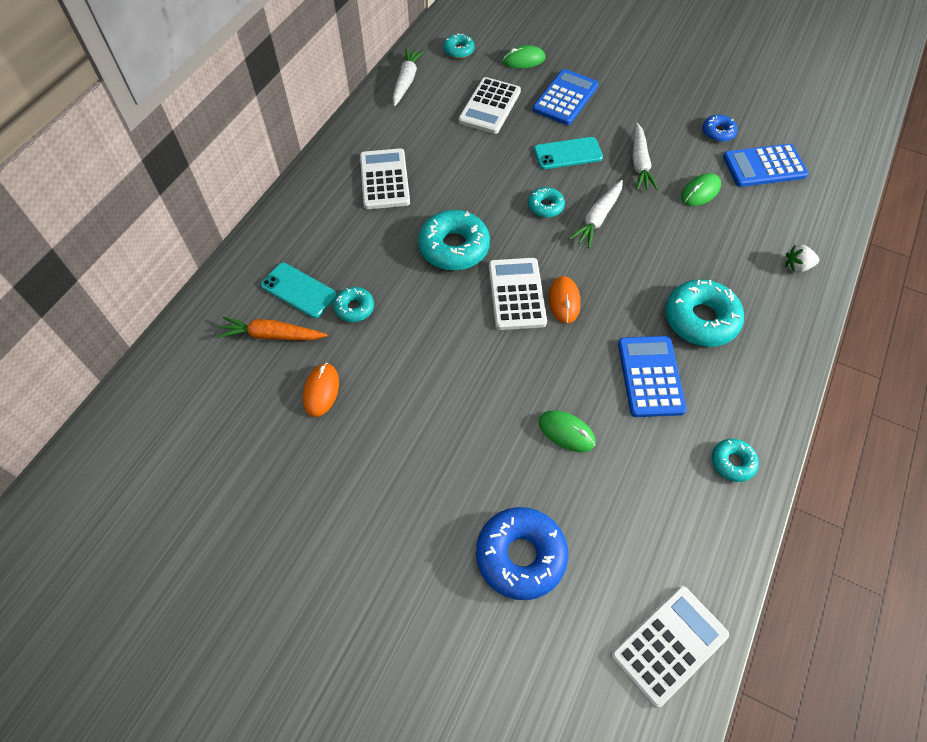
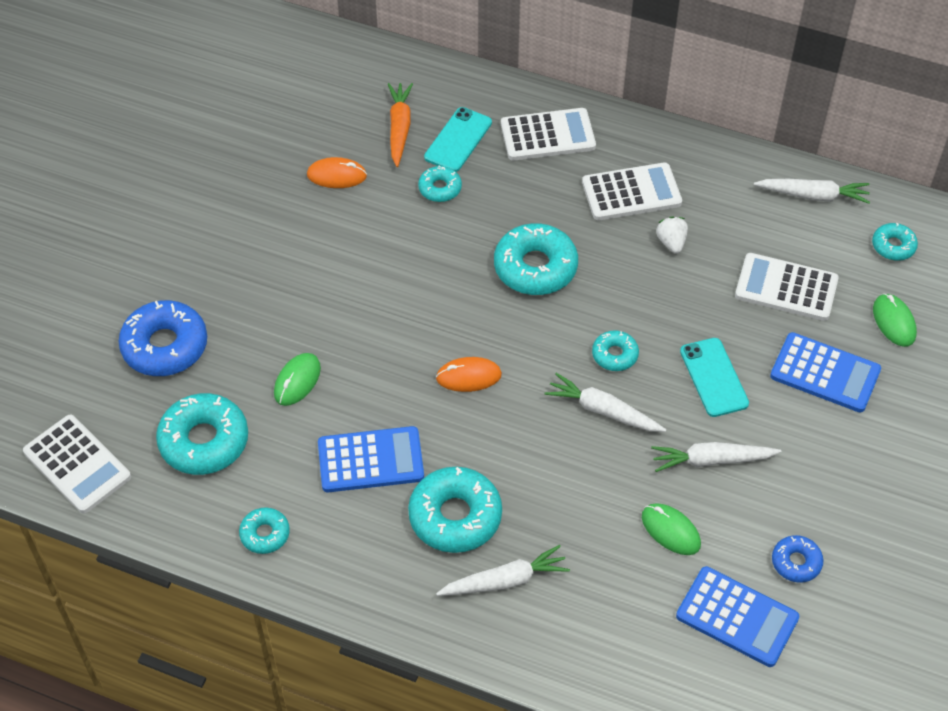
camera: 85 degrees right, 5 degrees down
white calculator [489,258,547,330] -> white calculator moved to [501,108,596,161]
blue calculator [723,144,809,187] -> blue calculator turned 135 degrees clockwise [676,566,799,667]
white strawberry [786,245,819,273] -> white strawberry moved to [656,216,688,253]
none -> turquoise donut [156,393,248,475]
none -> white carrot [436,545,570,596]

